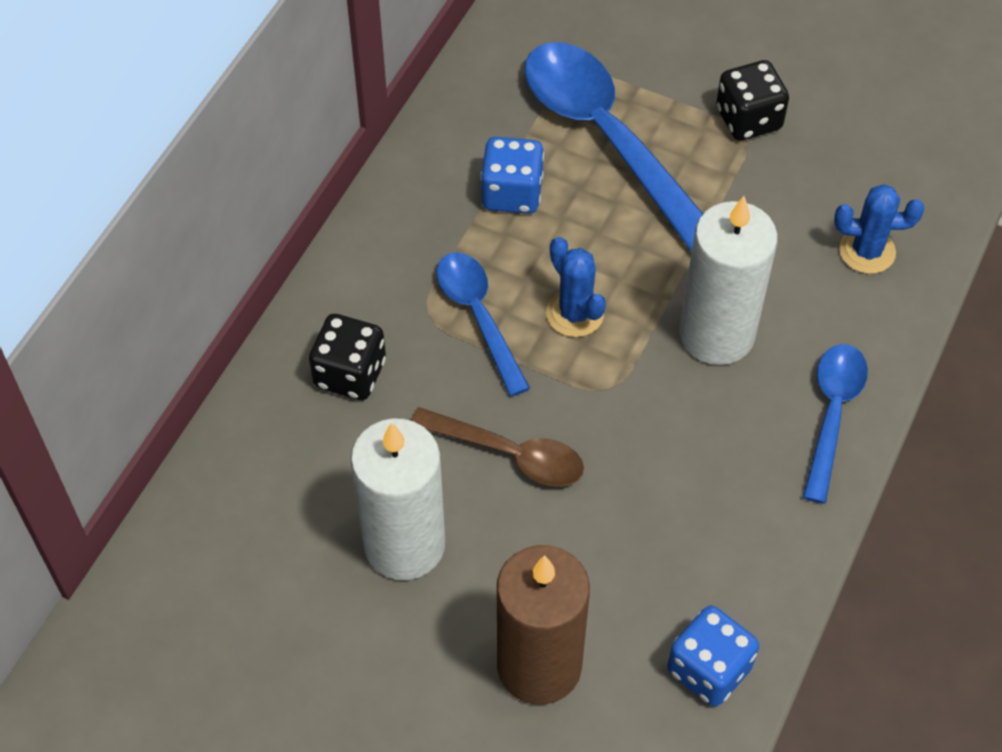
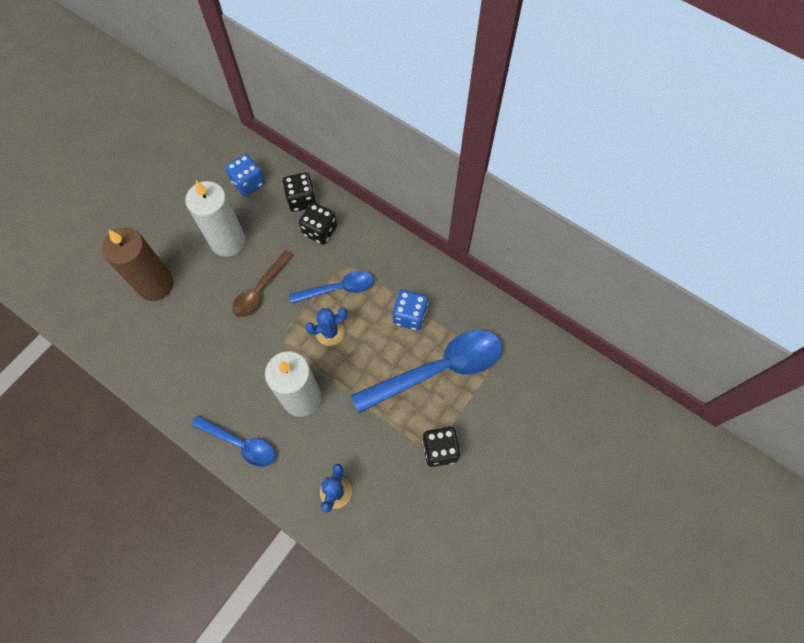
camera: 100 degrees right, 10 degrees up
blue dice [667,605,759,707] -> blue dice moved to [225,154,265,196]
none -> black dice [282,172,317,212]

